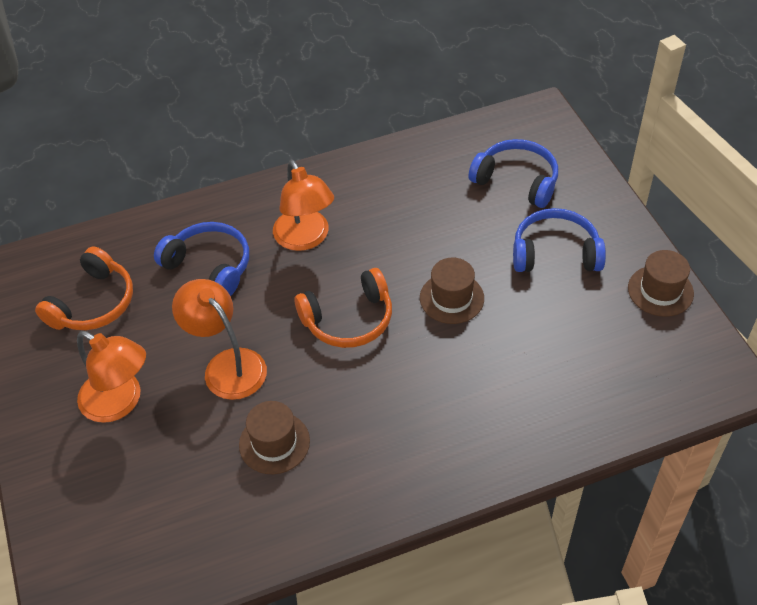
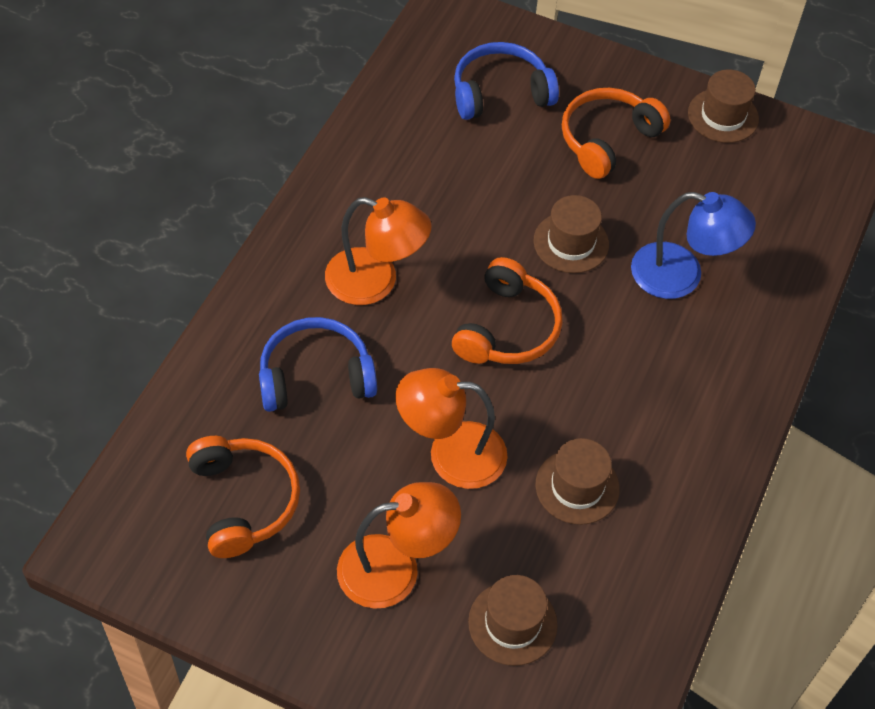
camera: 50 degrees left, 5 degrees up
blue headphones [513,208,606,272] -> orange headphones [562,88,671,179]
none -> brown hat [468,575,558,666]
none -> blue lamp [631,192,756,299]

